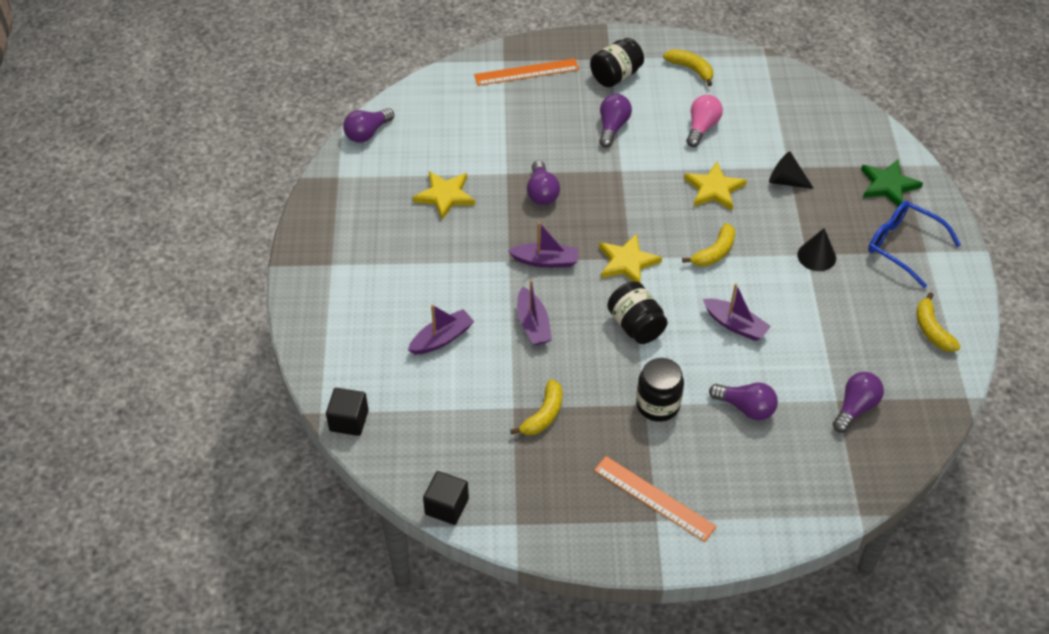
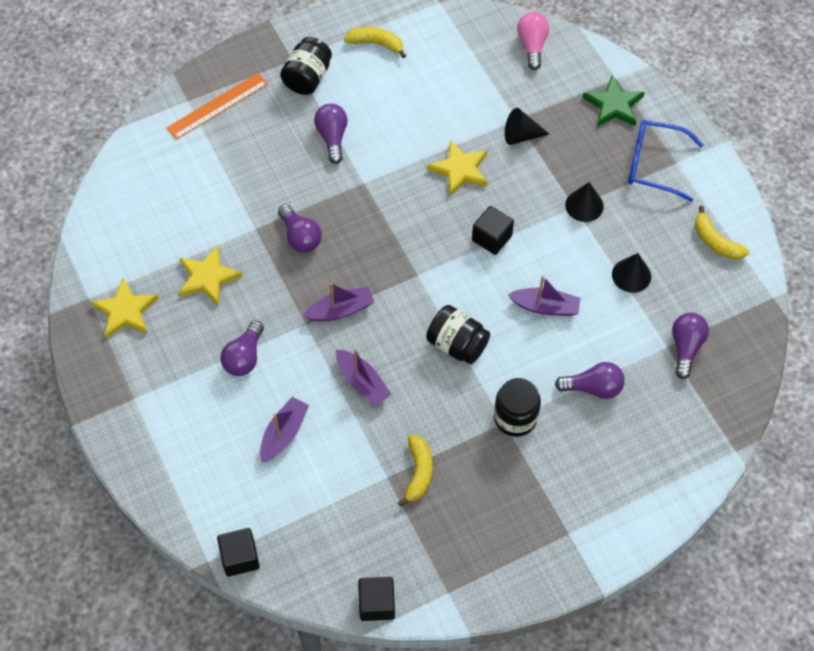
camera: 25 degrees left, 10 degrees up
purple light bulb [343,108,394,143] -> purple light bulb moved to [220,320,264,376]
orange ruler [594,456,717,542] -> none
yellow star [599,233,662,283] -> yellow star moved to [91,278,158,338]
yellow banana [682,223,735,267] -> black cube [472,206,514,255]
pink light bulb [686,95,723,147] -> pink light bulb moved to [517,12,549,70]
none -> black cone [612,253,651,293]

